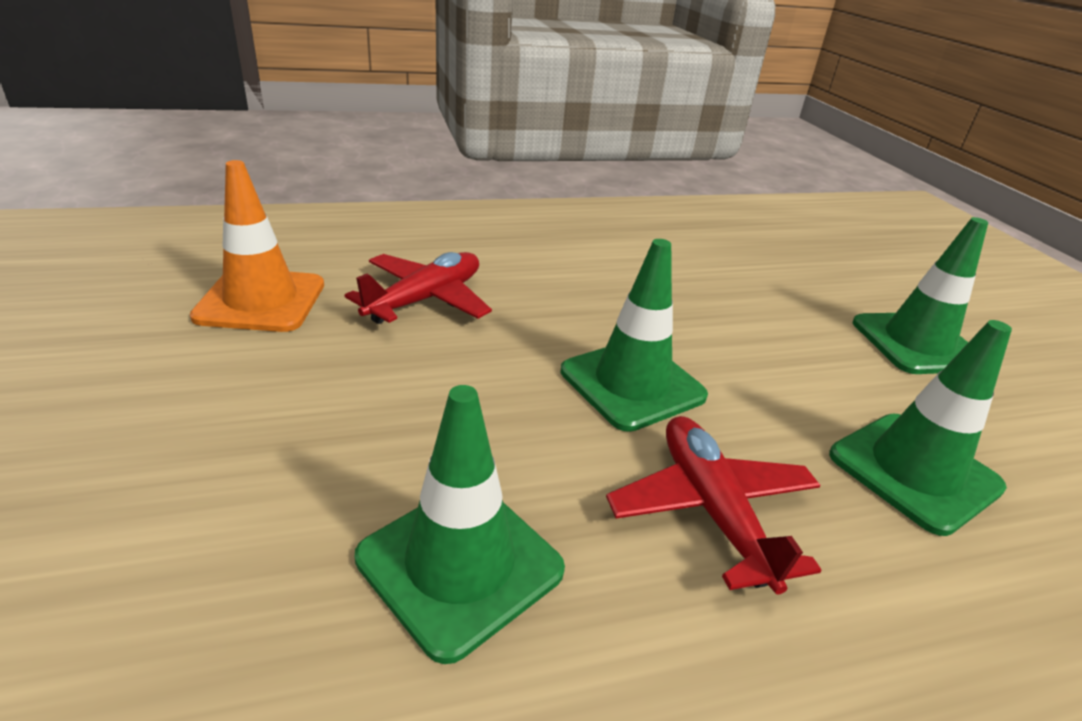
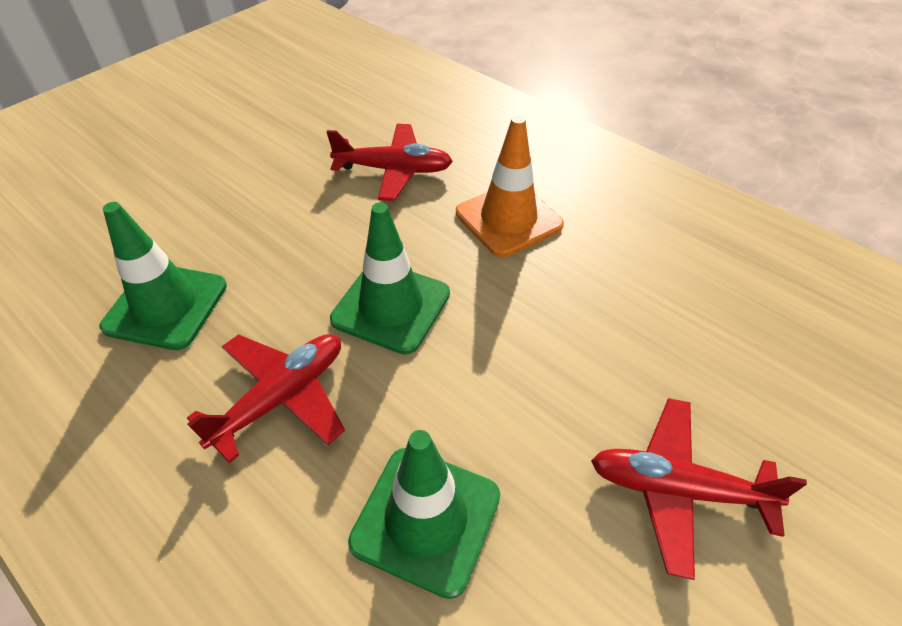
camera: 60 degrees right, 15 degrees up
orange traffic cone [190,160,324,332] -> orange traffic cone moved to [456,115,564,257]
green traffic cone [853,217,988,374] -> red plane [591,398,807,580]

